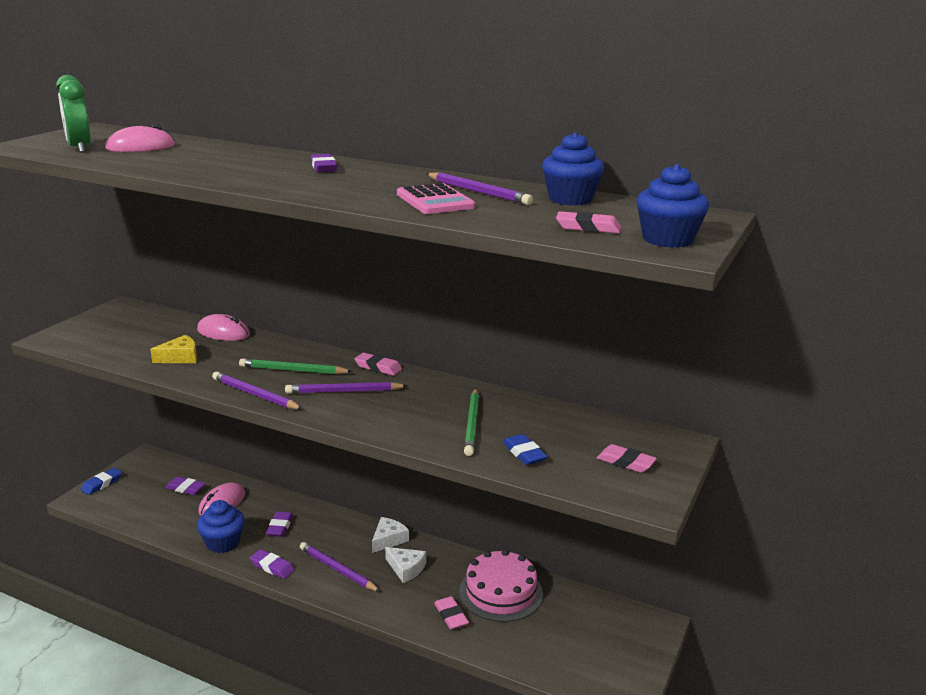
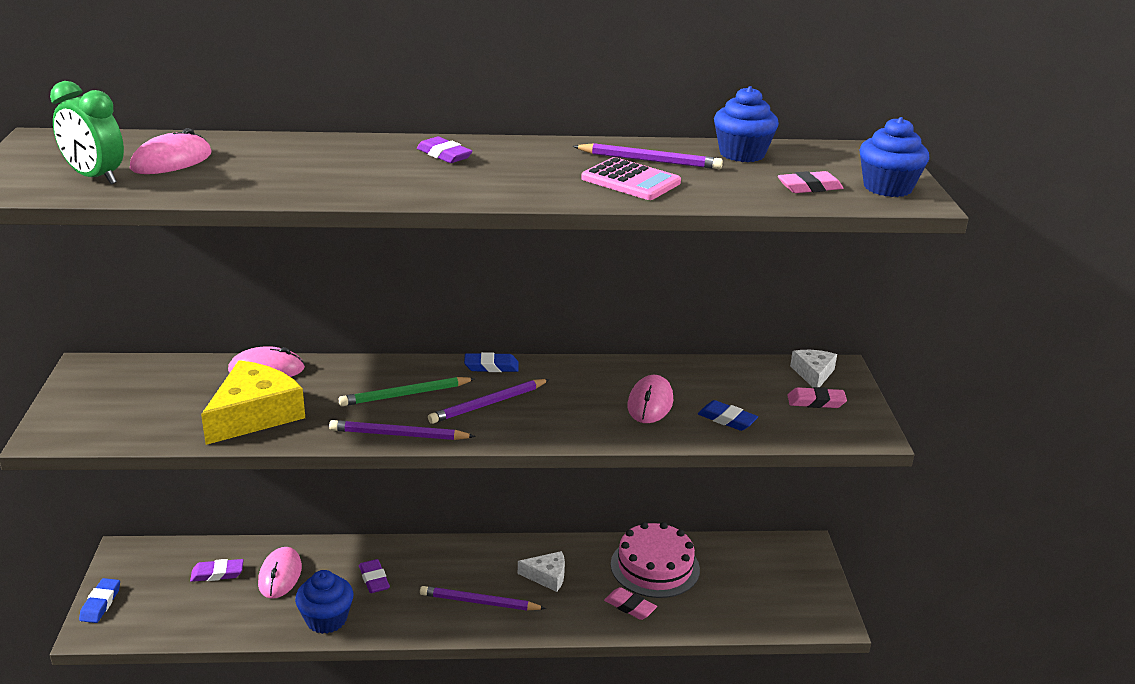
camera: 30 degrees left, 5 degrees up
yellow cheese [150,335,197,363] -> yellow cheese [201,360,305,445], size x1.83
purple eraser [250,549,295,579] -> none
pink eraser [355,353,402,376] -> blue eraser [464,352,519,372]
white cheese [372,517,409,553] -> white cheese moved to [790,350,837,388]
green pencil [464,389,479,456] -> pink mouse [627,375,673,423]

